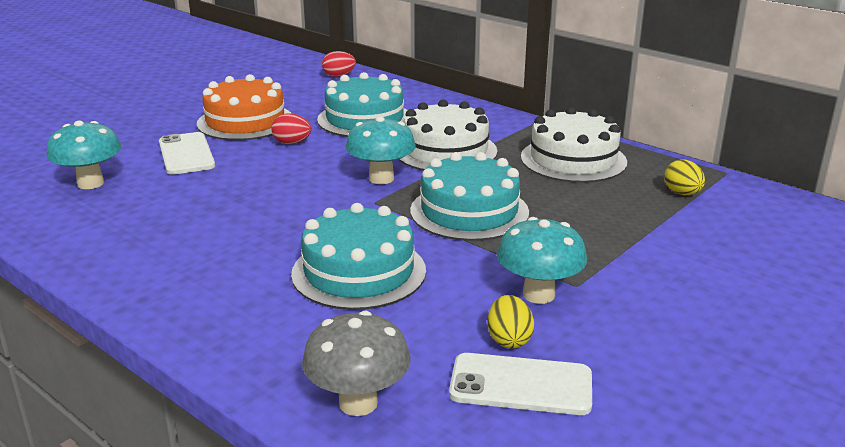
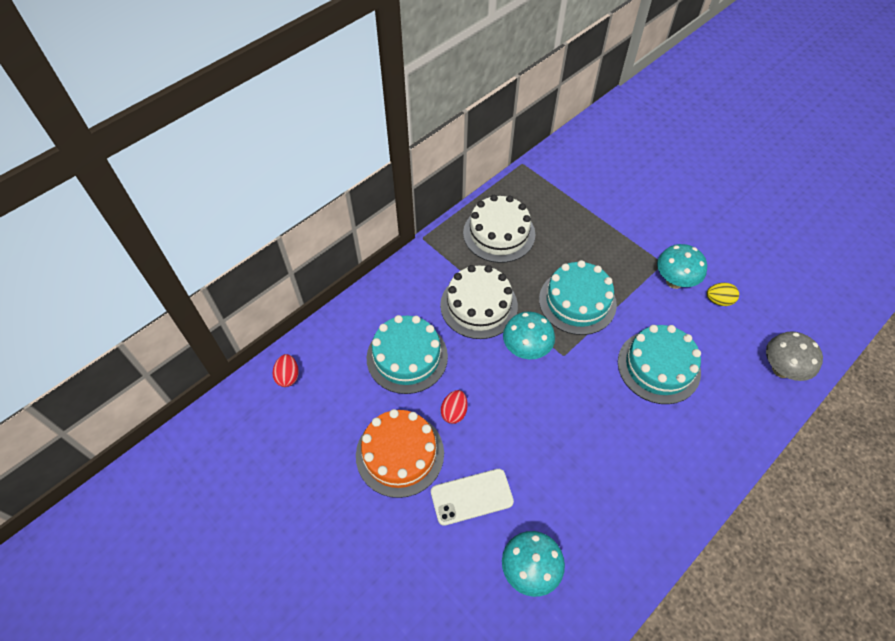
camera: 85 degrees left, 30 degrees up
white phone [449,353,592,415] -> none
yellow egg [664,159,705,195] -> none

